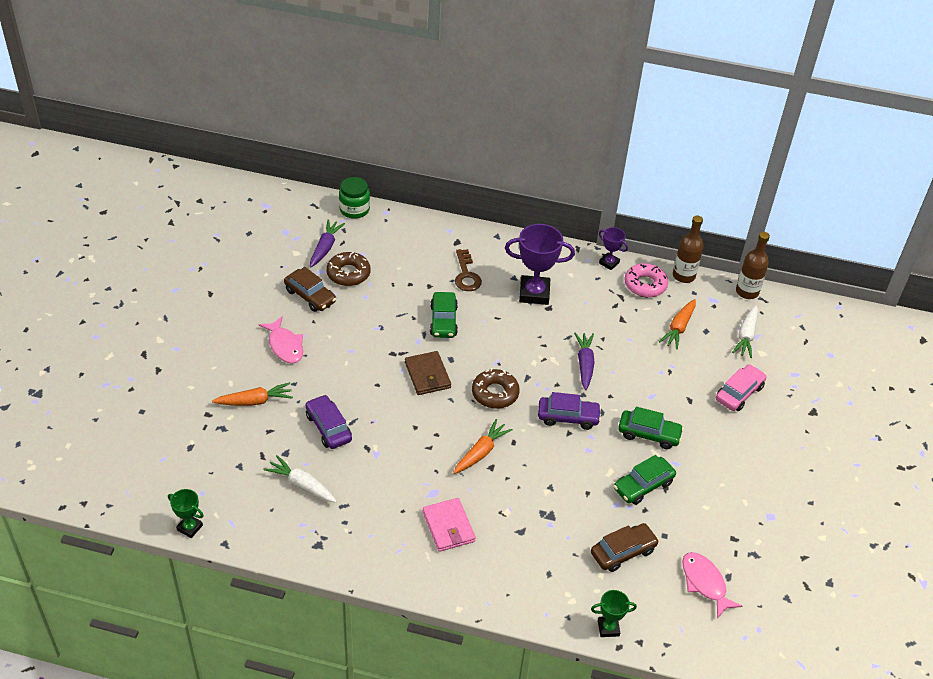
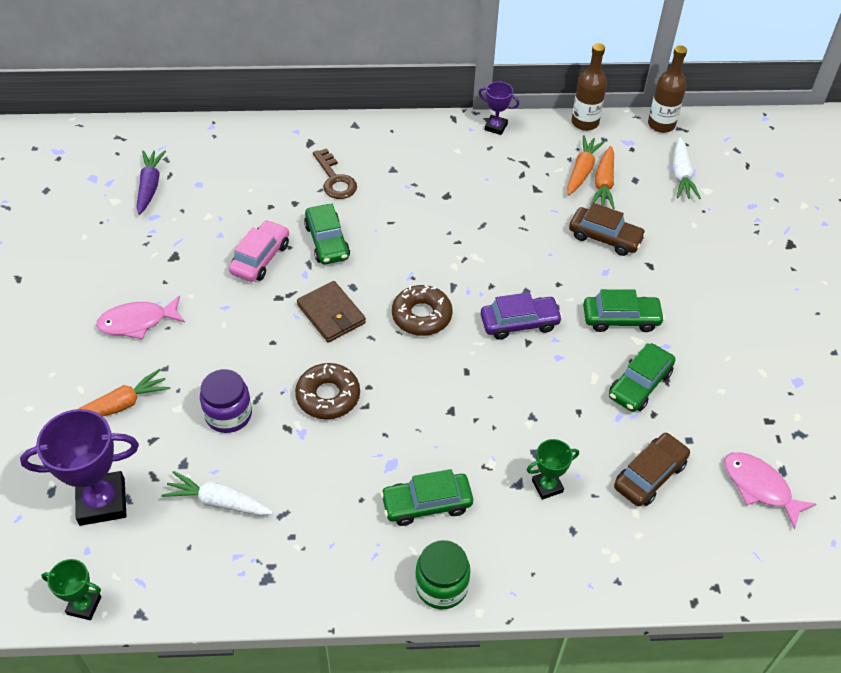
camera: 15 degrees left, 5 degrees up
pink fish [259,317,303,364] -> pink fish turned 120 degrees clockwise [96,296,185,339]
brown car [284,267,336,312] -> brown car moved to [569,203,646,256]
purple car [305,394,352,449] -> purple jar [200,369,252,433]
brown donut [326,252,370,286] -> brown donut moved to [295,363,360,419]
green jar [339,177,370,219] -> green jar moved to [415,540,470,609]
pink wallet [423,498,476,552] -> green car [380,469,473,526]
orange carrot [453,419,513,474] -> orange carrot moved to [567,135,605,195]
purple trophy [505,224,575,305] -> purple trophy moved to [20,409,139,526]
purple carrot [574,332,595,390] -> none
green trophy [591,590,637,637] -> green trophy moved to [527,439,579,500]
pink donut [624,263,668,297] -> none
pink car [716,364,767,411] -> pink car moved to [229,220,289,282]

